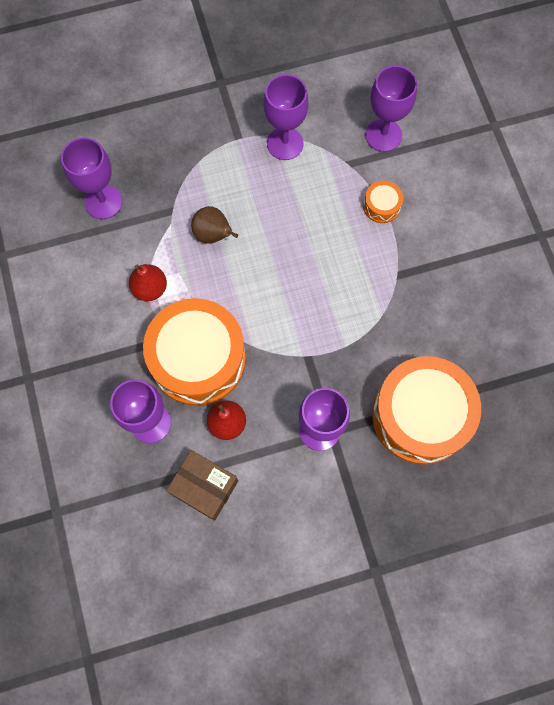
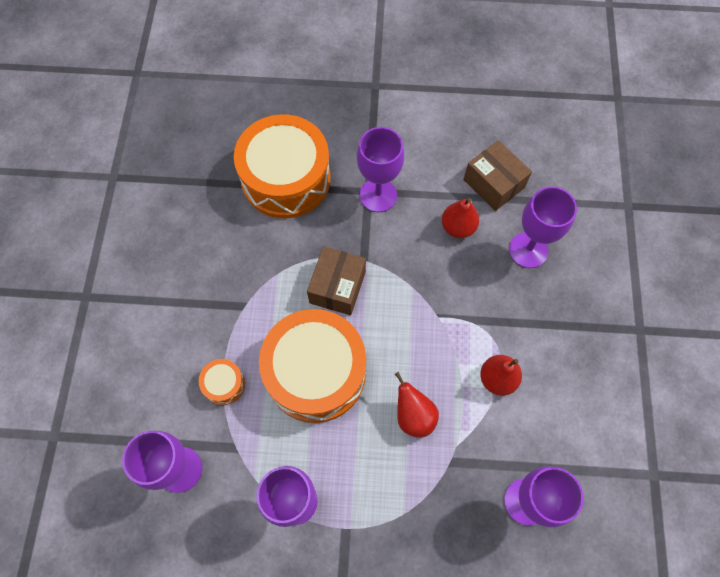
camera: 160 degrees left, 5 degrees down
orange drum [143,298,246,406] -> orange drum moved to [259,309,366,423]
brown pear [191,206,238,244] -> red pear [395,372,439,438]
none -> brown box [307,246,366,315]

